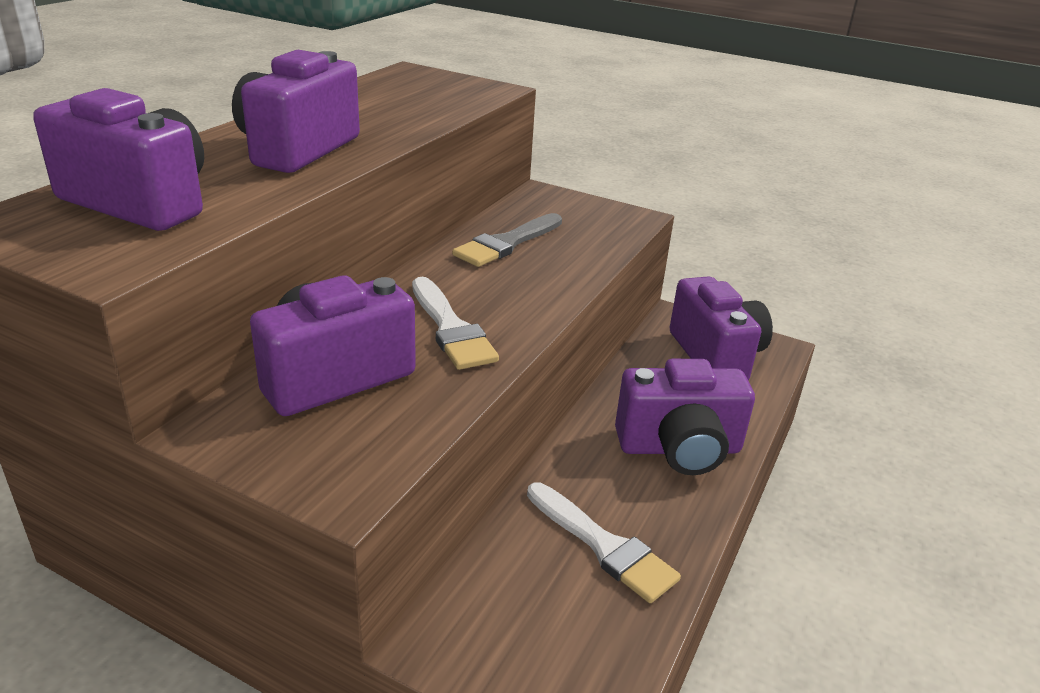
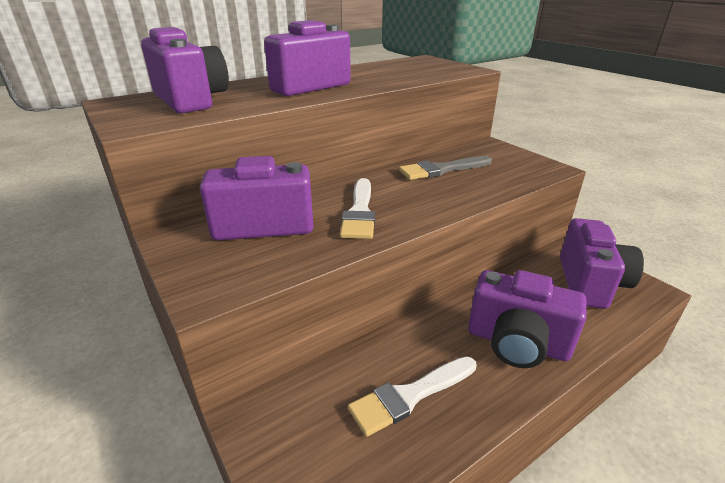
camera: 30 degrees right, 0 degrees up
white brush [527,482,681,603] -> white brush turned 75 degrees clockwise [348,356,477,437]

